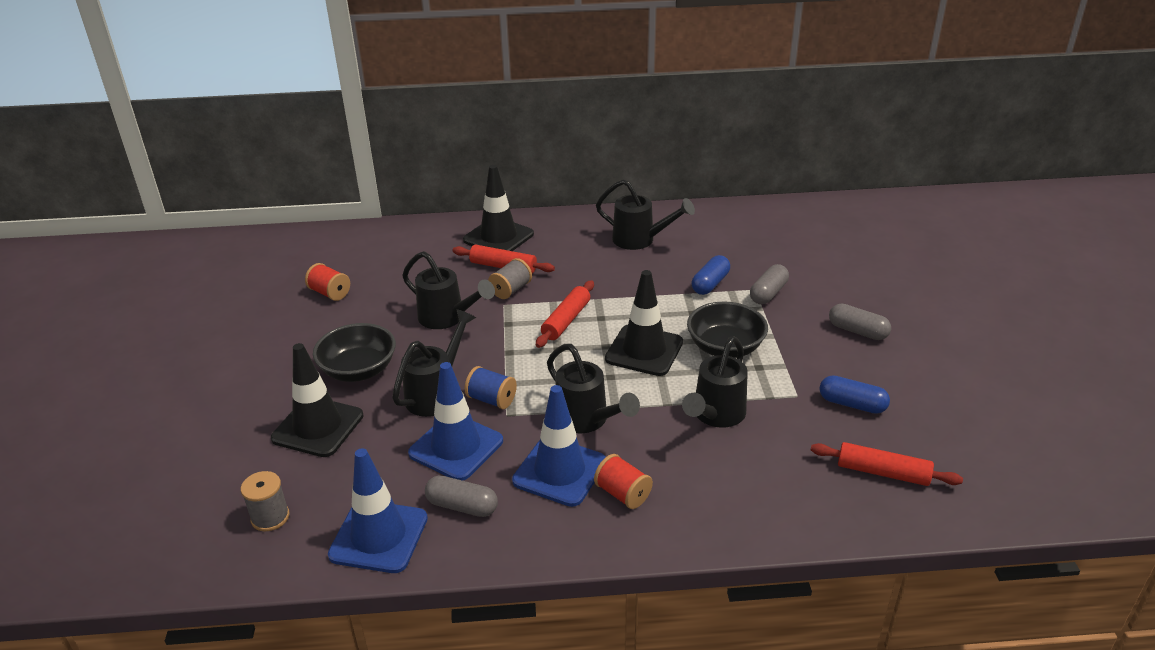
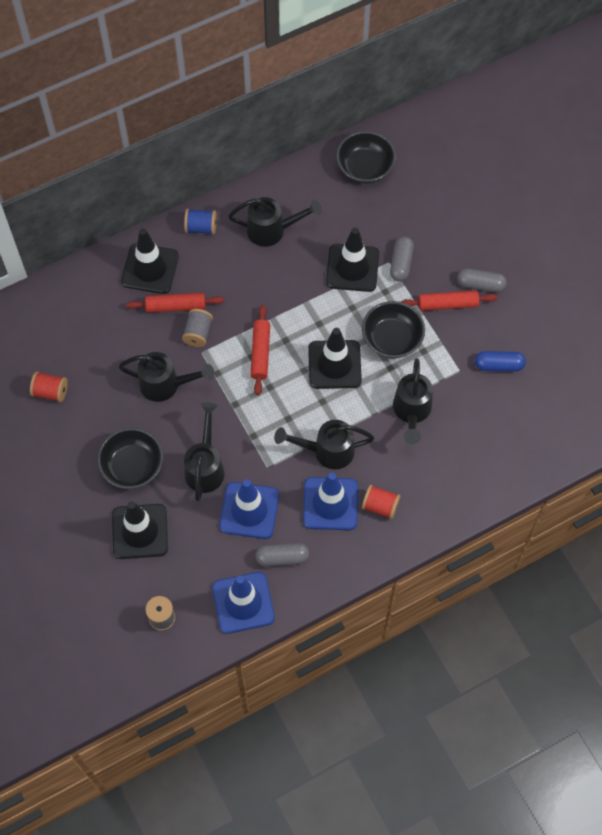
camera: 25 degrees left, 30 degrees up
blue spool [464,366,517,409] -> blue spool moved to [184,209,217,234]
black watering can [547,344,640,434] -> black watering can turned 150 degrees clockwise [274,420,375,469]
blue capsule [692,255,730,295] -> black traffic cone [326,228,379,292]
red rolling pin [811,442,963,486] -> red rolling pin moved to [401,290,498,311]
none -> black bowl [336,131,396,183]

